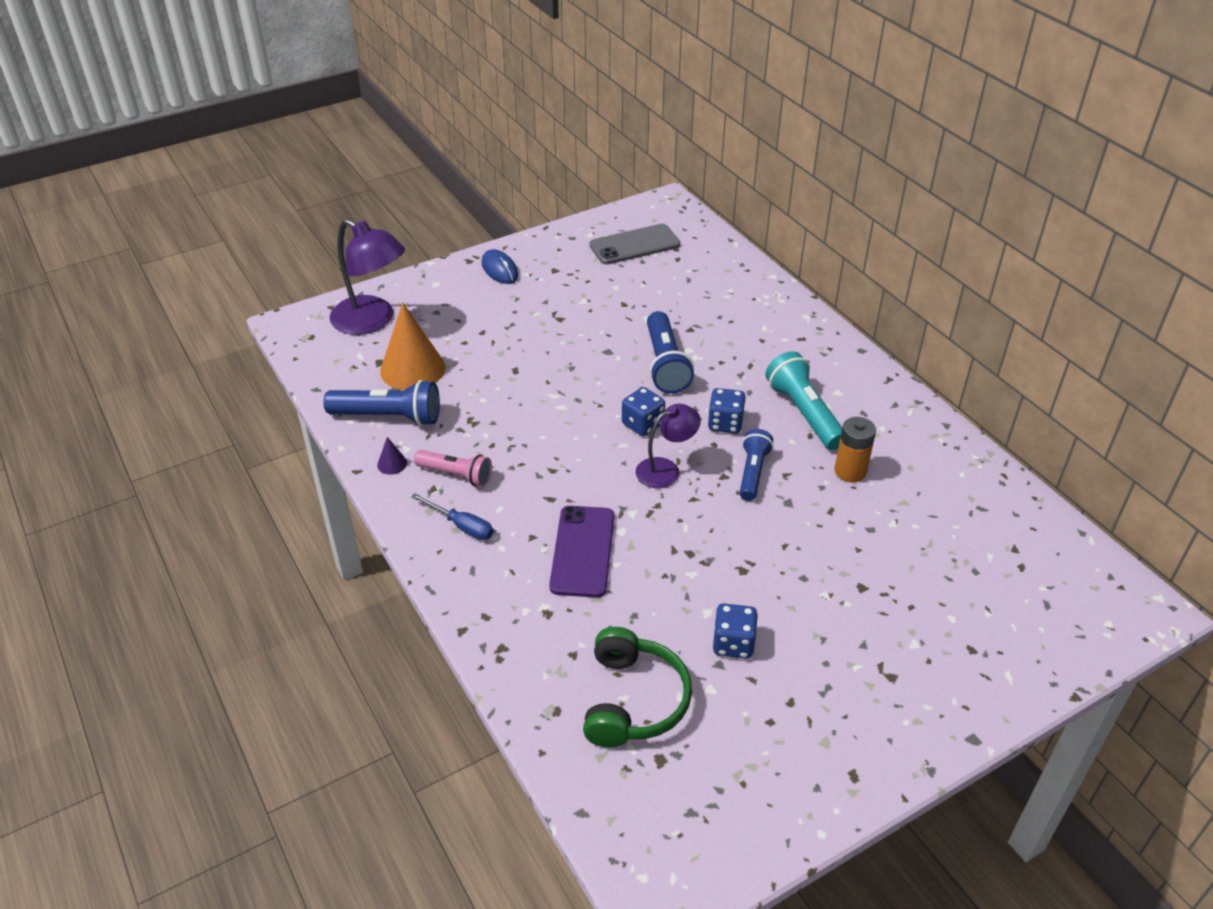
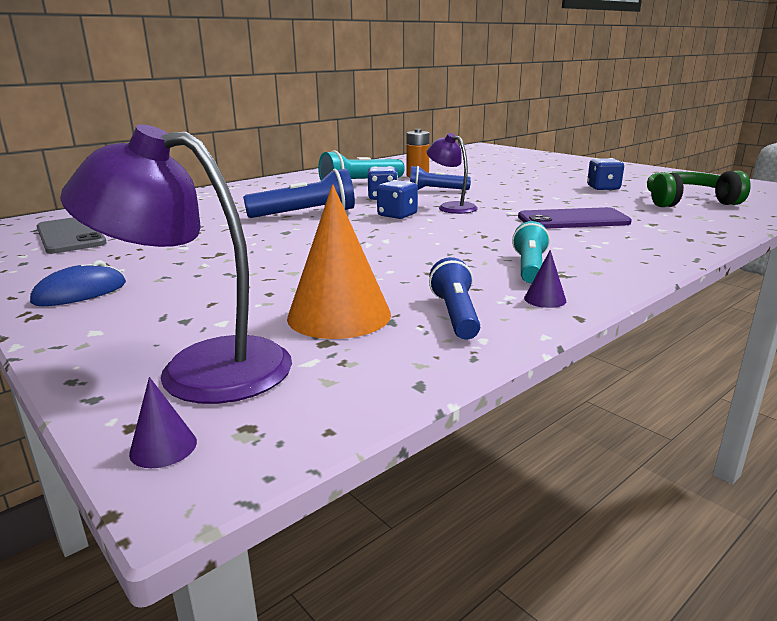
camera: 100 degrees left, 20 degrees down
blue flashlight [323,380,440,426] -> blue flashlight [429,257,480,340], size x0.66
purple lamp [330,219,405,335] -> purple lamp turned 105 degrees counterclockwise [60,124,292,404]
blue screwdriver [411,493,493,540] -> none
pink flashlight [414,450,492,487] -> turquoise flashlight [512,221,550,283]
none -> purple cone [129,377,197,468]

